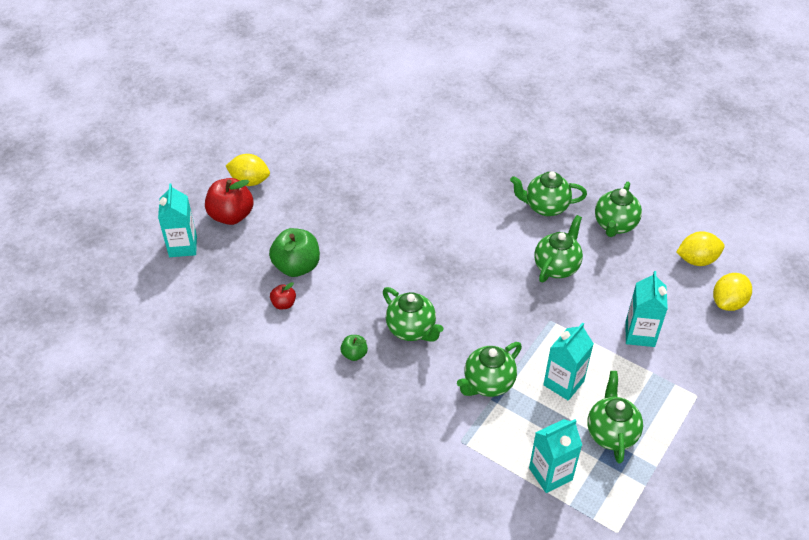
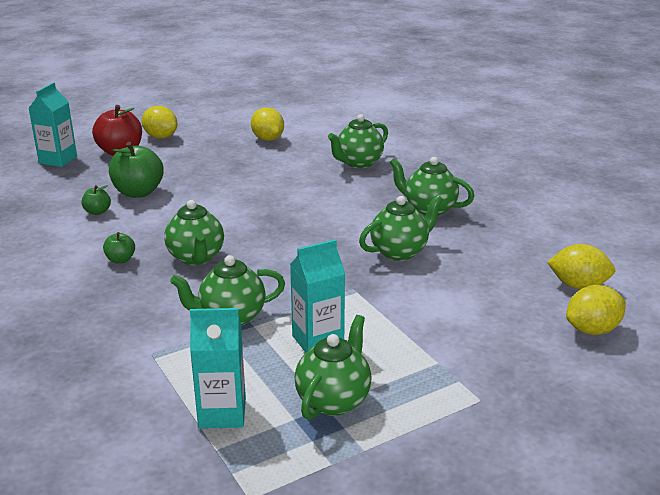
camera: 25 degrees right, 20 degrees down
red apple [270,282,296,309] -> green apple [81,185,111,215]
green teapot [595,182,642,237] -> green teapot moved to [328,114,388,168]
turquoise carton [625,271,668,347] -> none
none -> yellow lemon [251,107,284,141]

